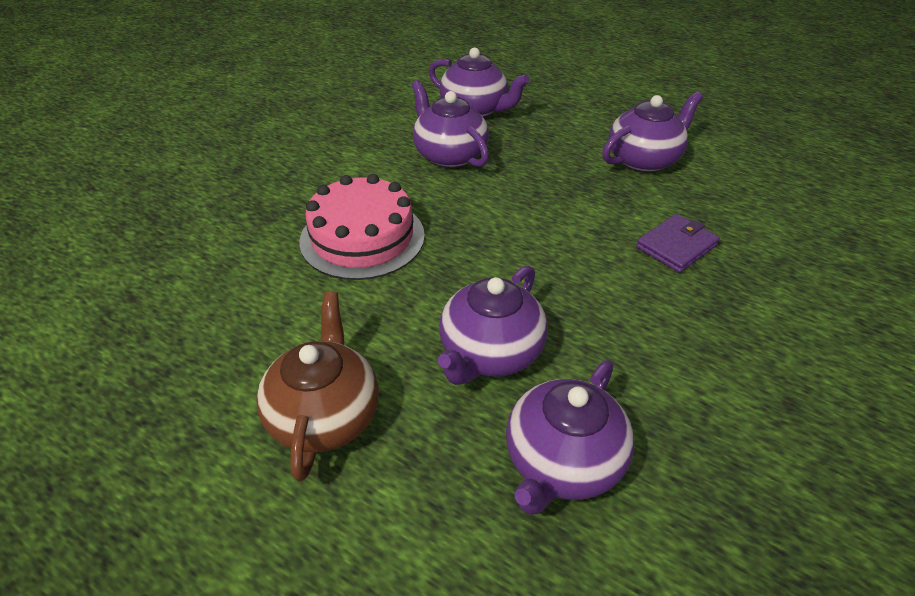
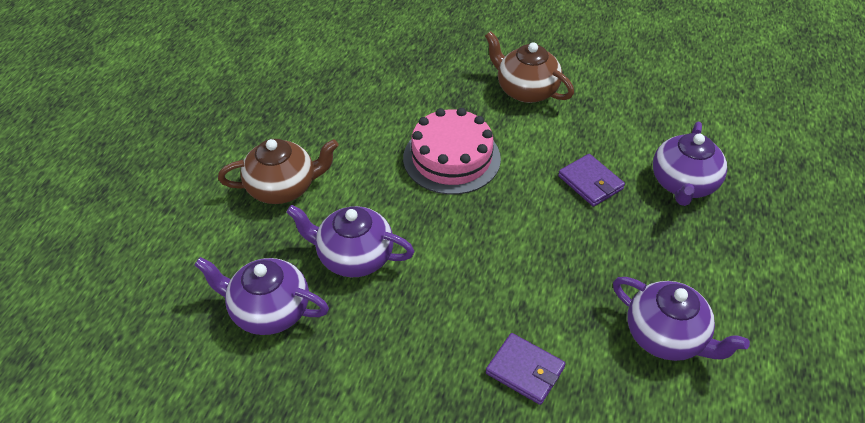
camera: 75 degrees right, 5 degrees up
purple teapot [412,80,489,168] -> purple wallet [558,154,625,207]
none -> brown teapot [485,31,574,103]

